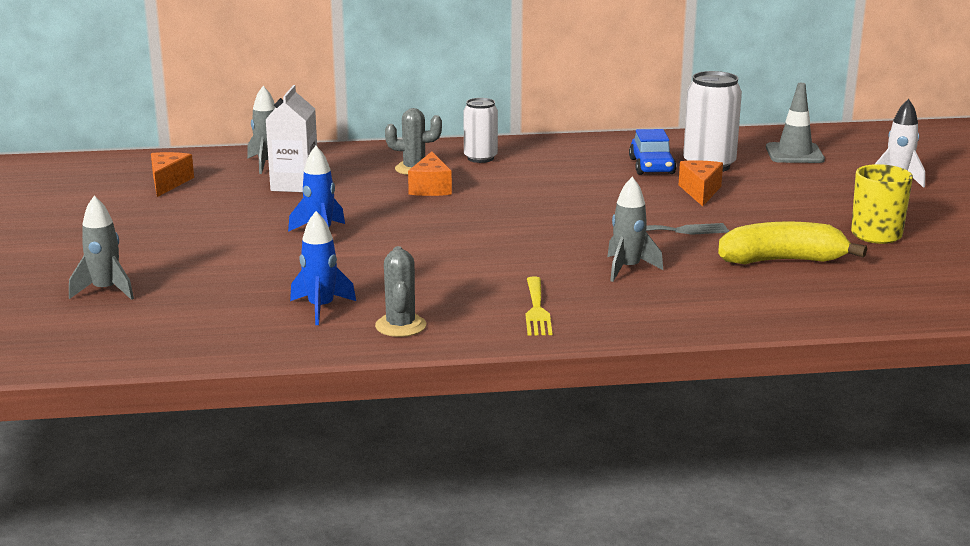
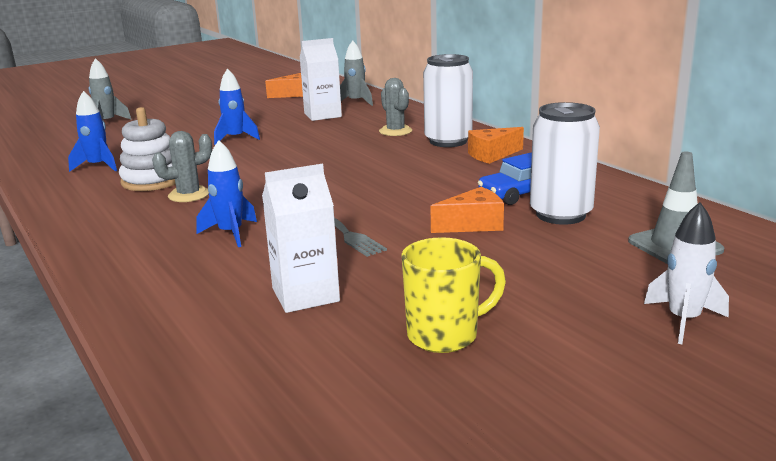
camera: 65 degrees right, 0 degrees up
grey cactus [375,246,426,337] -> grey cactus moved to [152,131,212,202]
orange cheese [408,151,452,196] -> orange cheese moved to [468,127,524,164]
white can [463,98,498,163] -> white can [423,54,473,147], size x1.53
yellow fork [526,277,552,335] -> none
grey rocket [607,177,663,282] -> blue rocket [196,140,257,247]
yellow banana [718,222,867,264] -> white carton [262,164,340,313]
none -> white stacking toy [119,107,176,191]

